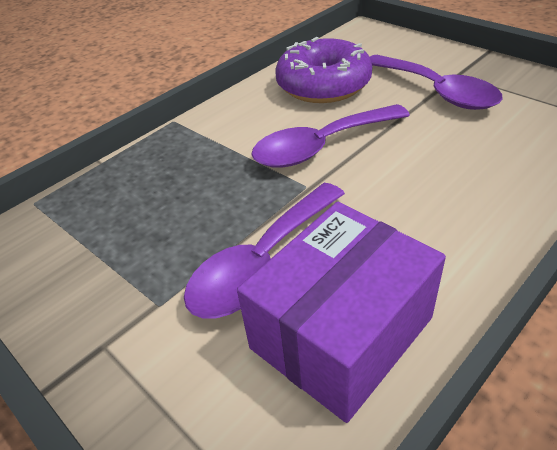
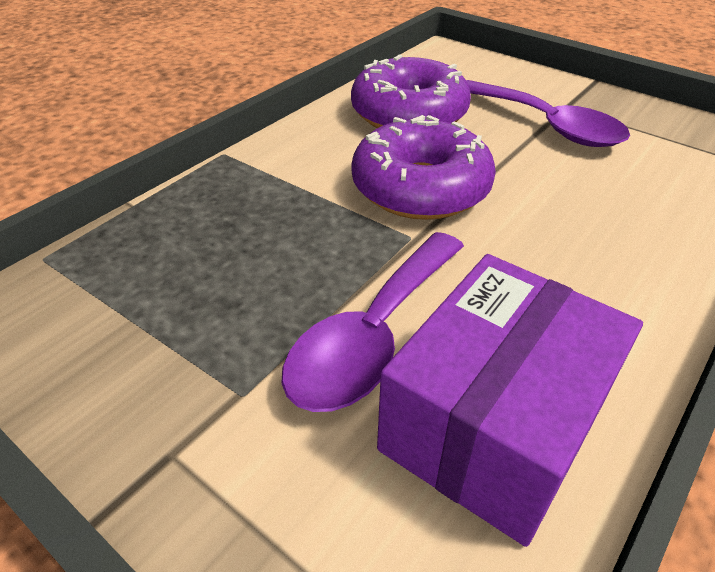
camera: 10 degrees left, 0 degrees up
purple spoon [251,104,410,168] -> purple donut [352,115,496,220]

